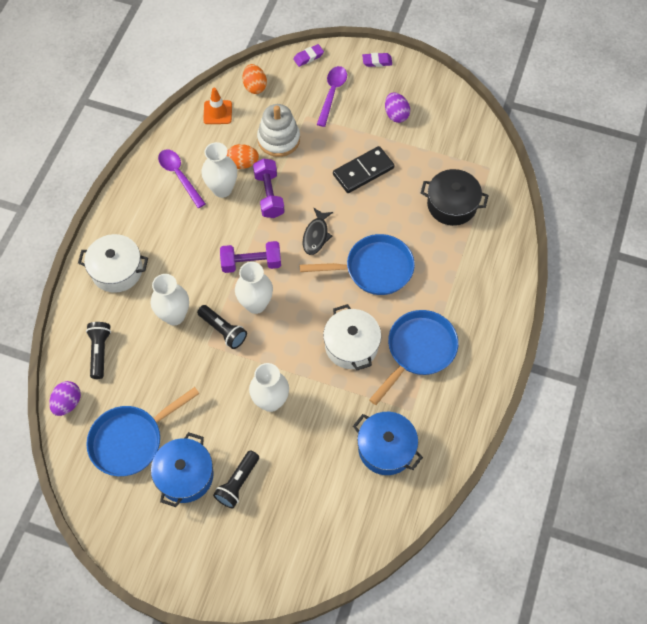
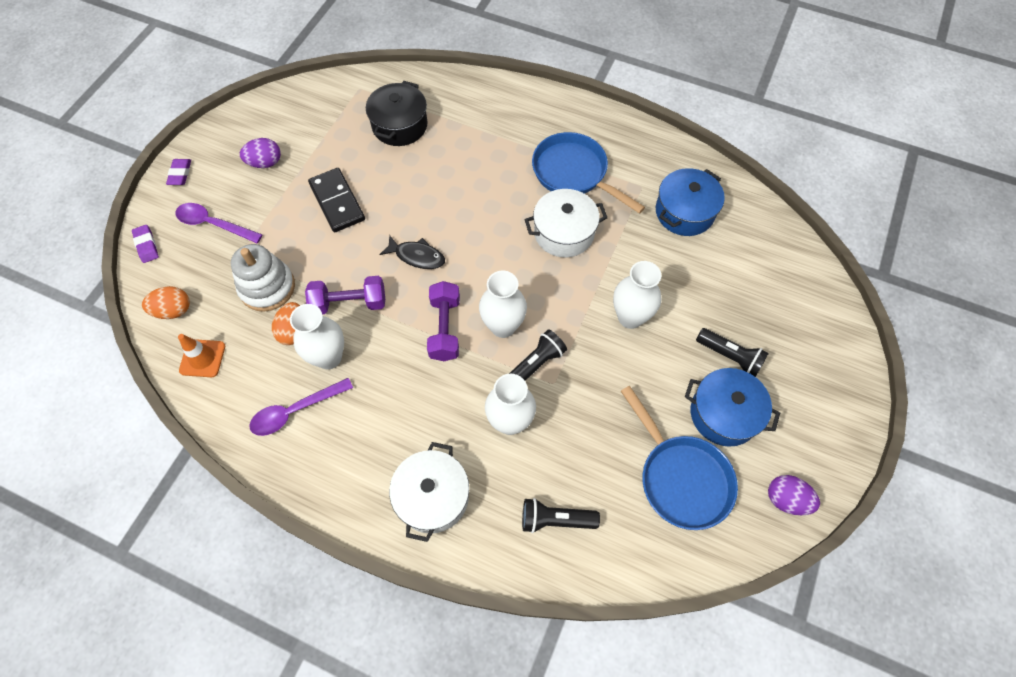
camera: 85 degrees left, 0 degrees up
purple egg [49,381,81,416] -> purple egg moved to [768,475,820,515]
blue pan [300,234,415,295] -> none

